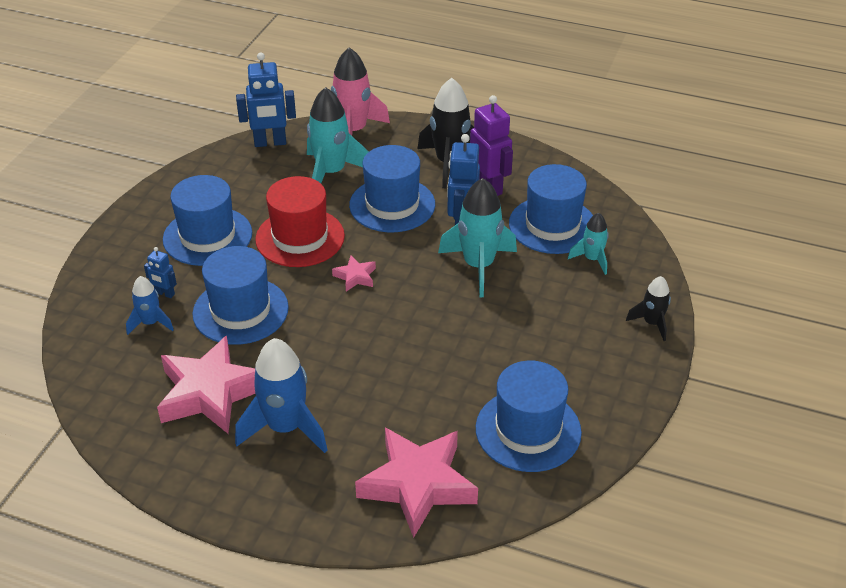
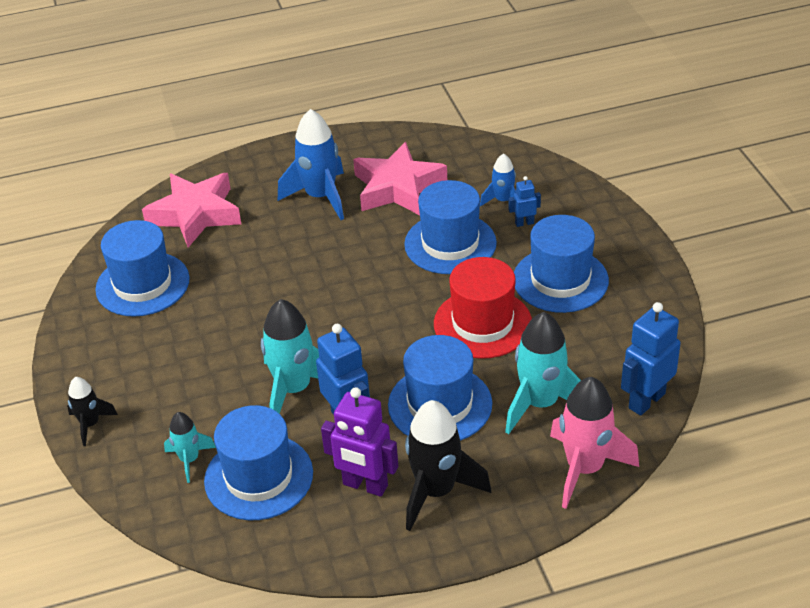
camera: 145 degrees right, 0 degrees up
pink star [332,255,376,291] -> none

